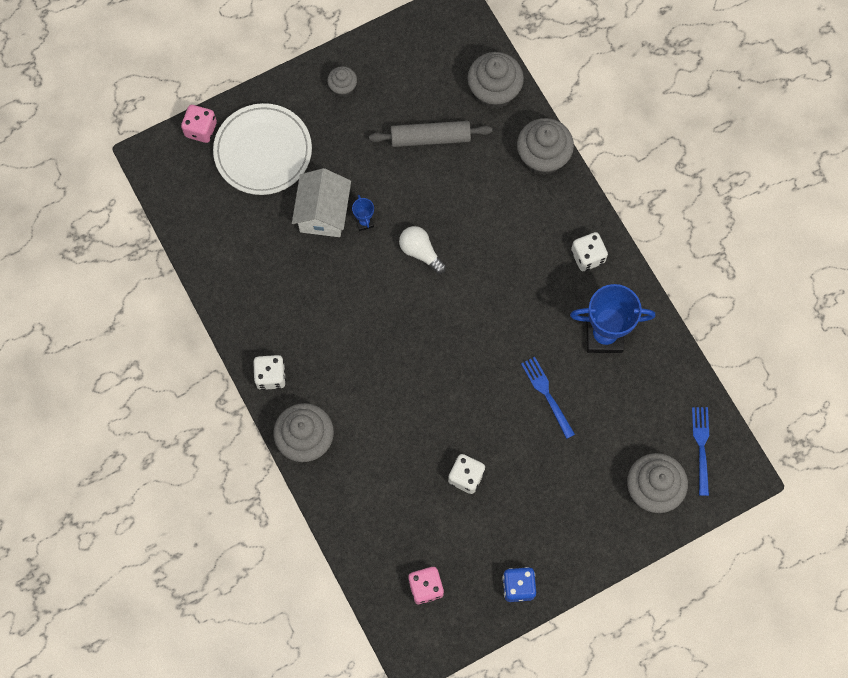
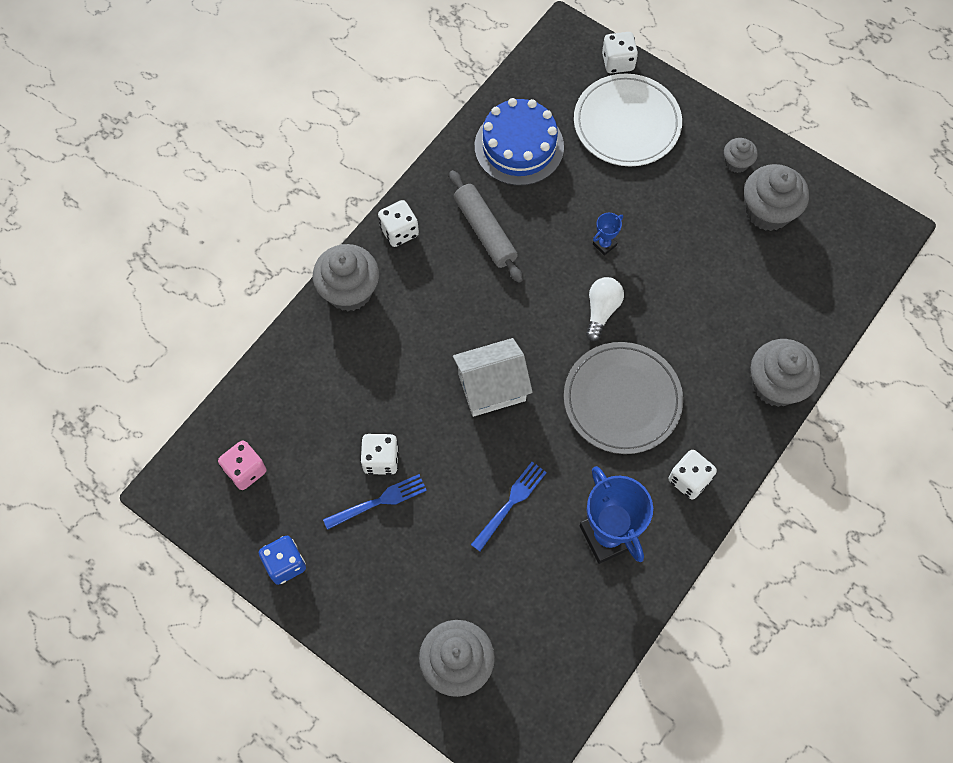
camera: 65 degrees right, 5 degrees down
pink dice [181,105,217,143] -> white dice [602,32,638,73]
white house [292,168,351,237] -> white house moved to [453,338,533,417]
grey rolling pin [369,121,492,147] -> grey rolling pin moved to [449,170,523,283]
grey cupcake [468,52,524,109] -> grey cupcake moved to [744,164,809,231]
blue fork [692,407,709,496] -> blue fork moved to [323,474,427,530]
none -> blue cake [475,98,564,186]
none -> grey plate [564,342,683,454]

